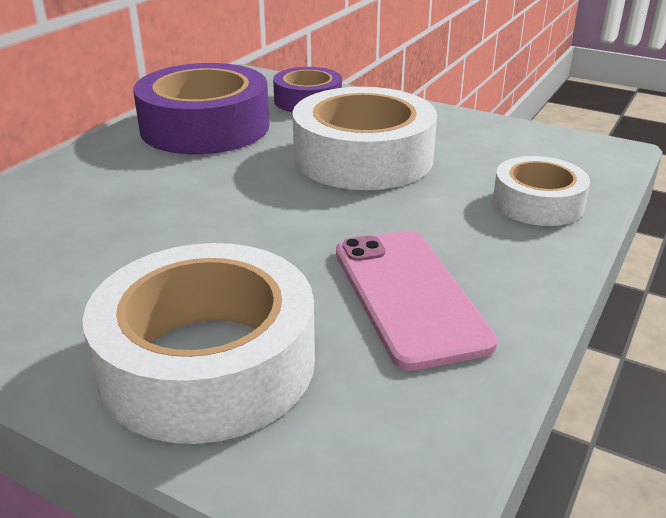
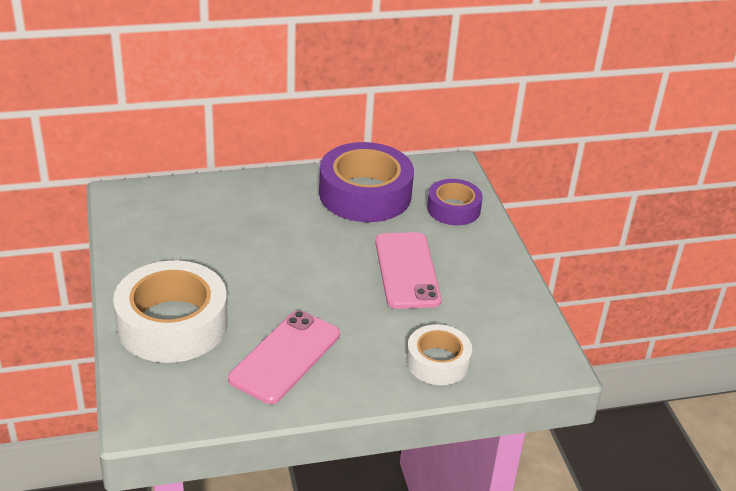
camera: 45 degrees right, 5 degrees up
white tape [293,87,437,190] -> pink phone [375,232,442,309]

